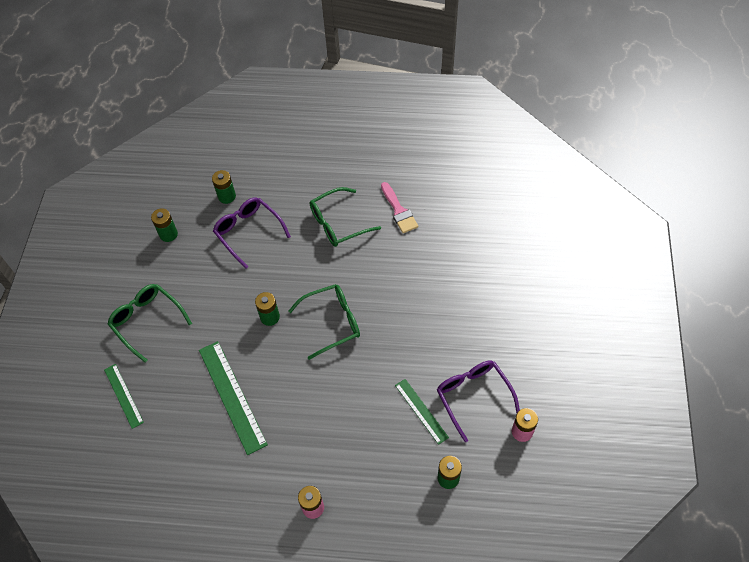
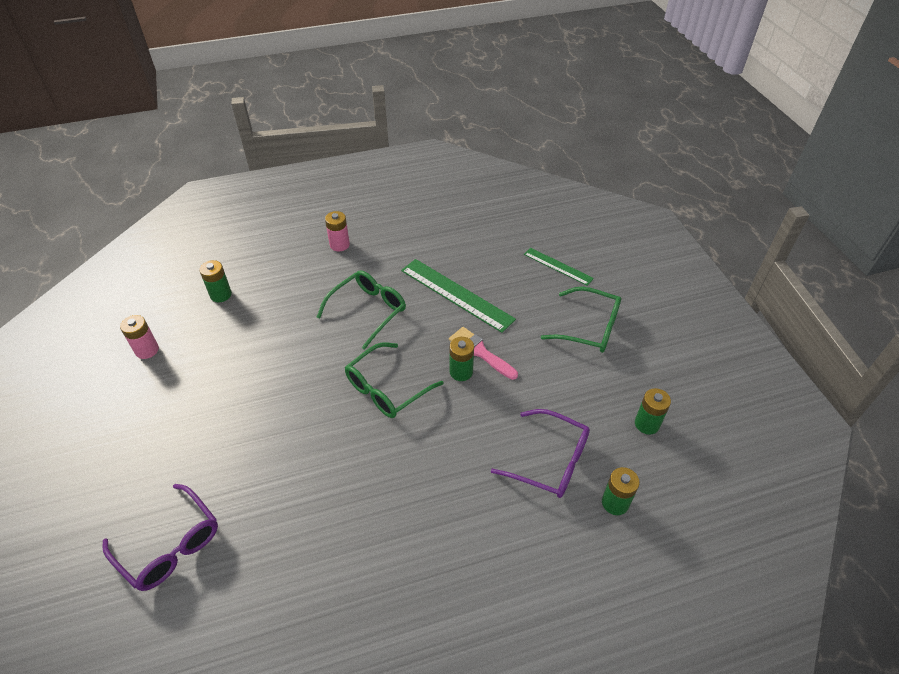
camera: 155 degrees right, 10 degrees down
green glasses [310,187,381,247] -> green glasses moved to [317,270,406,350]
pink brush [381,182,418,233] -> pink brush moved to [449,327,518,380]
green ruler [395,379,449,445] -> none
purple glasses [437,360,520,442] -> purple glasses moved to [103,484,218,591]

